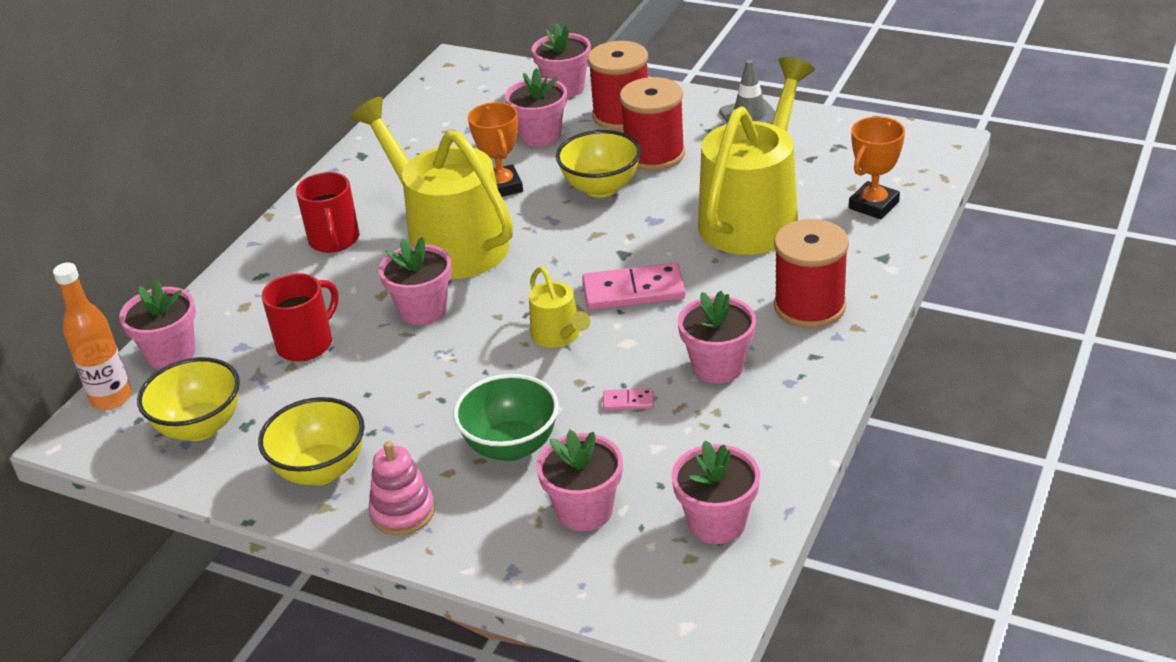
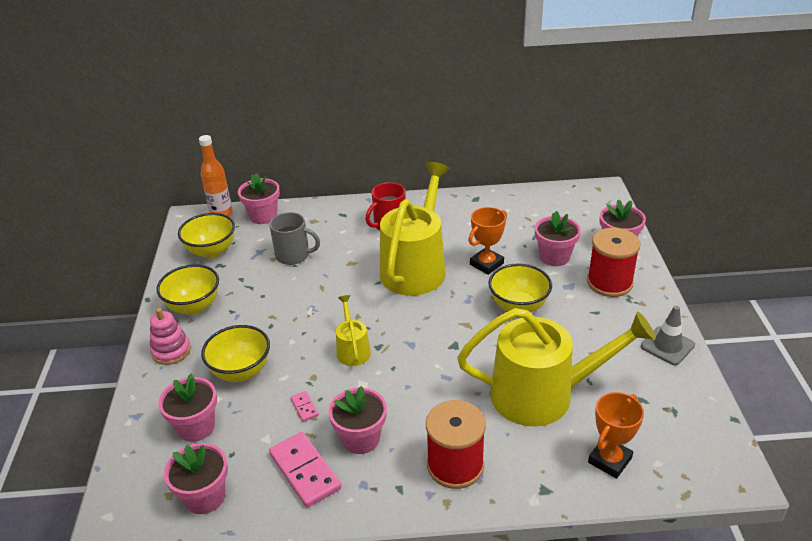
camera: 60 degrees right, 0 degrees up
red mug [261,273,339,362] -> grey mug [269,212,320,265]
pink flower pot [379,237,452,325] -> none
green bowl [453,374,559,461] -> yellow bowl [201,325,270,382]
yellow watering can [529,267,590,348] -> yellow watering can turned 135 degrees clockwise [336,295,371,366]
pink domino [582,263,686,310] -> pink domino moved to [269,432,342,508]
red spool [620,77,685,171] -> none
orange trophy [849,117,905,219] -> orange trophy turned 60 degrees counterclockwise [588,392,644,479]

